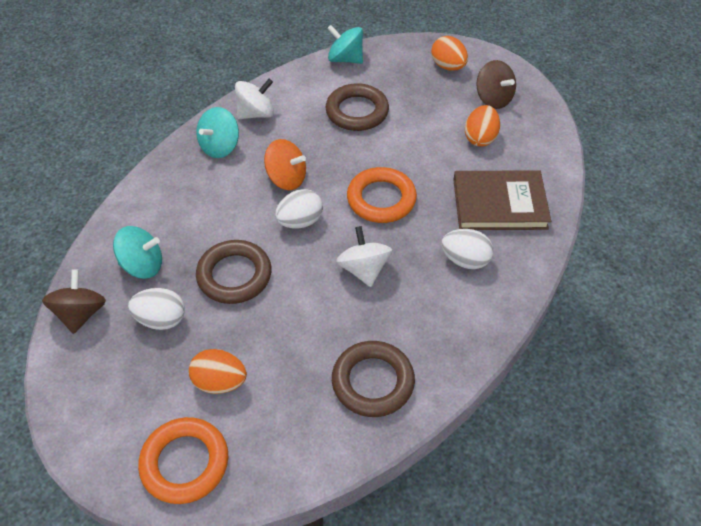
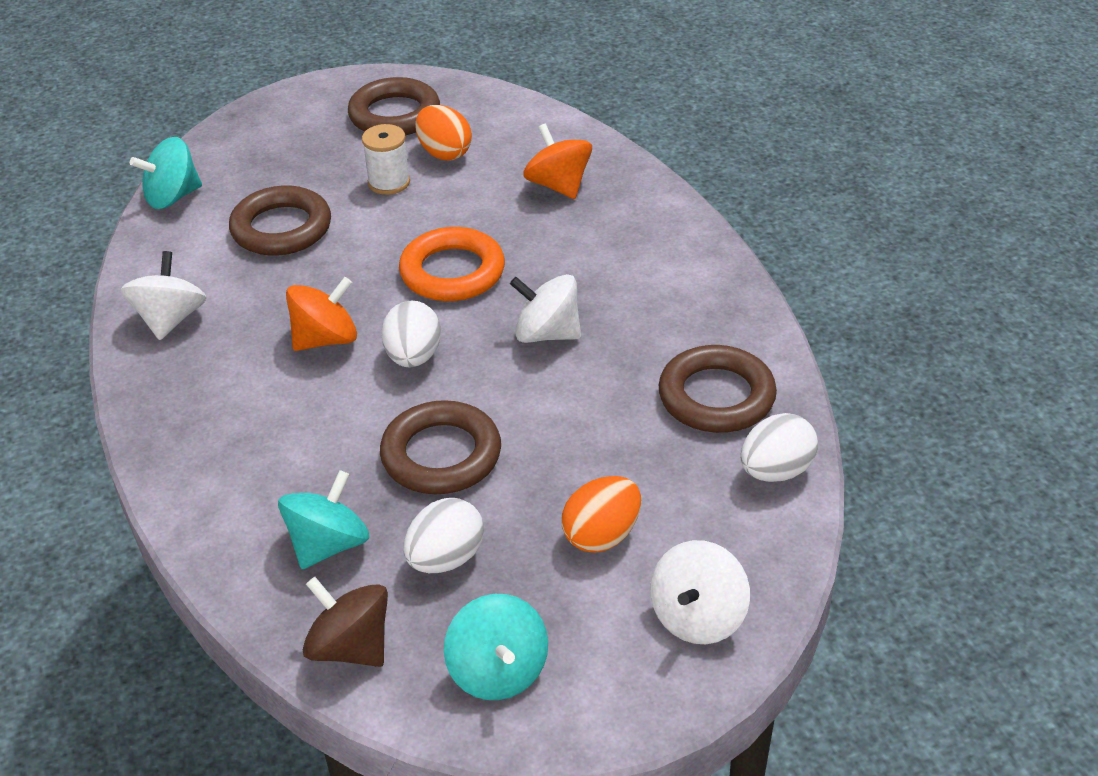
camera: 55 degrees left, 10 degrees down
orange ring [138,417,228,504] -> white spinning top [650,540,750,644]
turquoise spinning top [196,107,239,158] -> turquoise spinning top moved to [444,594,548,700]
orange egg [431,36,468,71] -> none
white egg [441,229,493,269] -> white egg moved to [741,413,818,482]
brown book [453,170,551,230] -> orange spinning top [523,124,592,199]
brown spinning top [476,60,516,109] -> brown ring [348,77,440,136]
none -> white spool [362,124,410,195]

